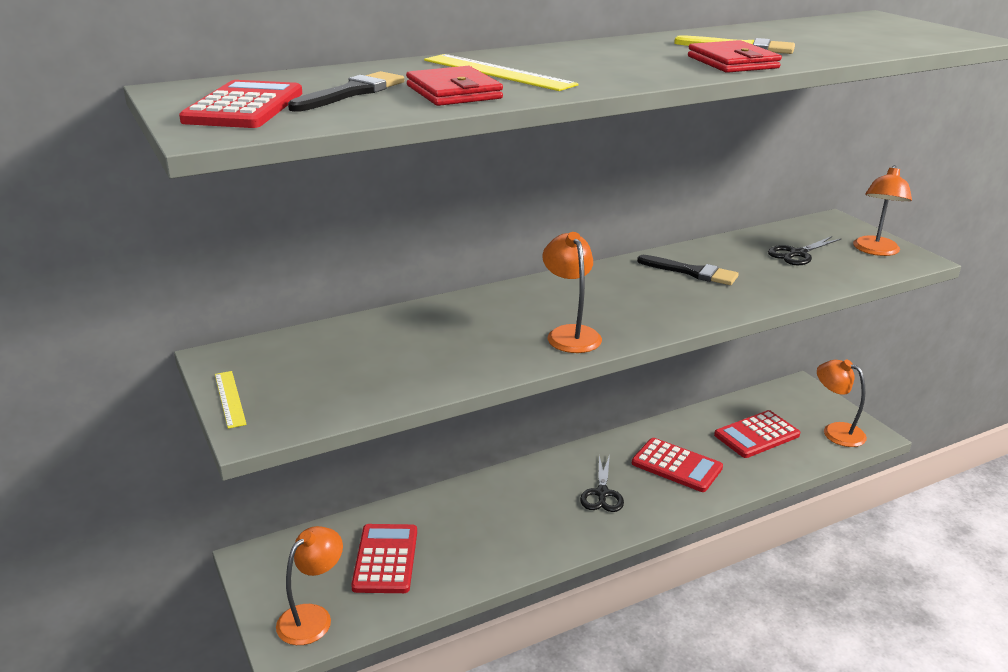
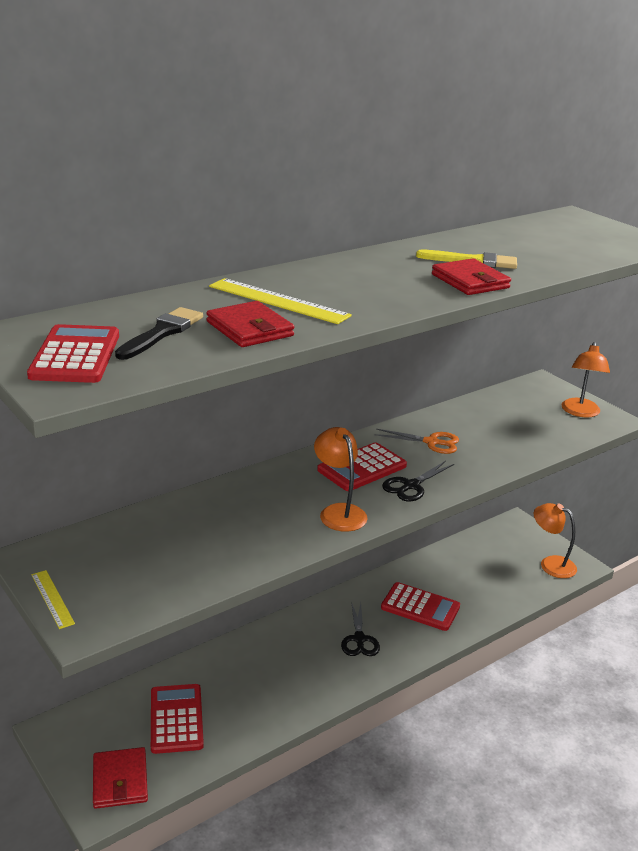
camera: 10 degrees left, 0 degrees up
orange lamp [276,526,343,645] -> red wallet [93,747,148,809]
black brush [637,255,739,285] -> orange scissors [374,429,459,454]
red calculator [714,410,800,458] -> red calculator moved to [317,442,407,491]
black scissors [768,236,842,265] -> black scissors moved to [382,461,454,501]

